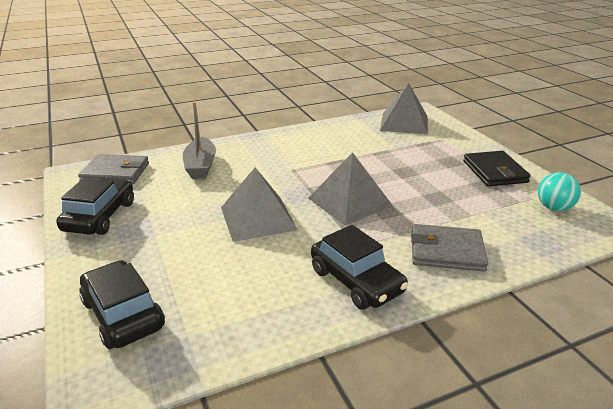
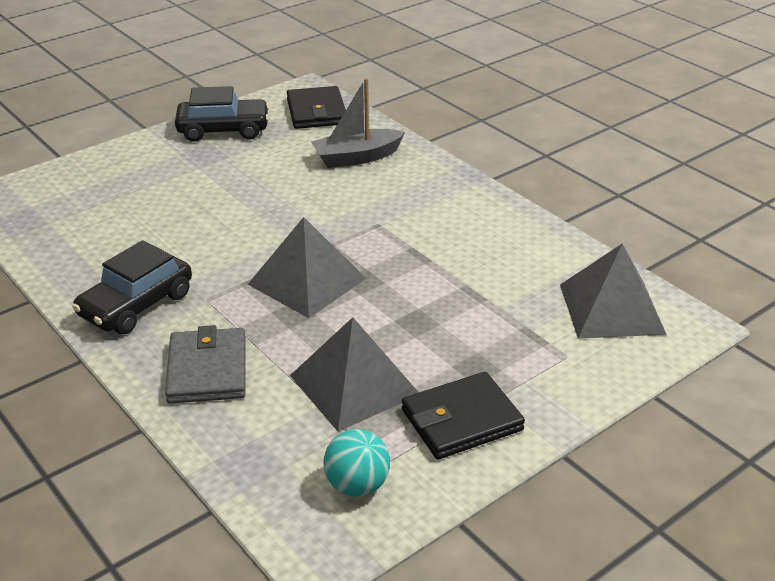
camera: 75 degrees right, 5 degrees up
grey wallet [78,154,149,184] -> black wallet [287,86,346,129]
black car [79,260,165,349] -> none
grey pyramid [221,168,298,242] -> grey pyramid moved to [290,317,419,432]

